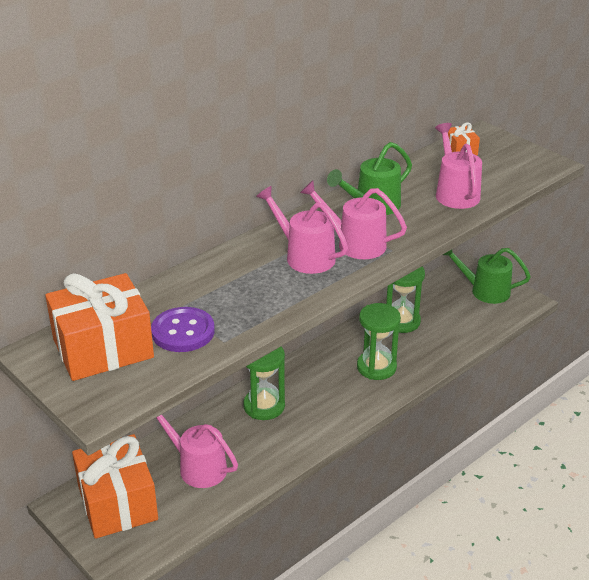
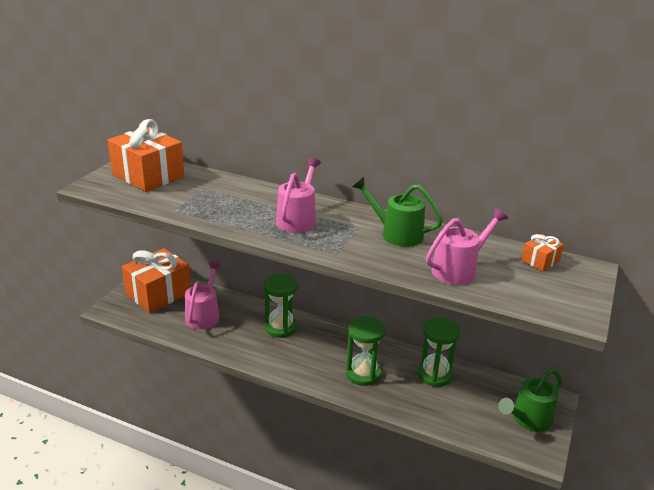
camera: 65 degrees right, 5 degrees down
purple button [151,307,215,352] -> none
pink watering can [300,180,407,259] -> none
green watering can [443,248,531,304] -> green watering can turned 120 degrees counterclockwise [498,369,562,432]

